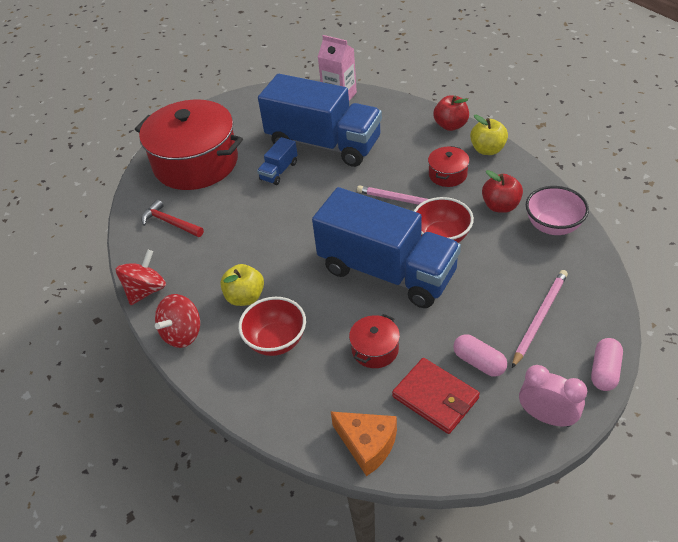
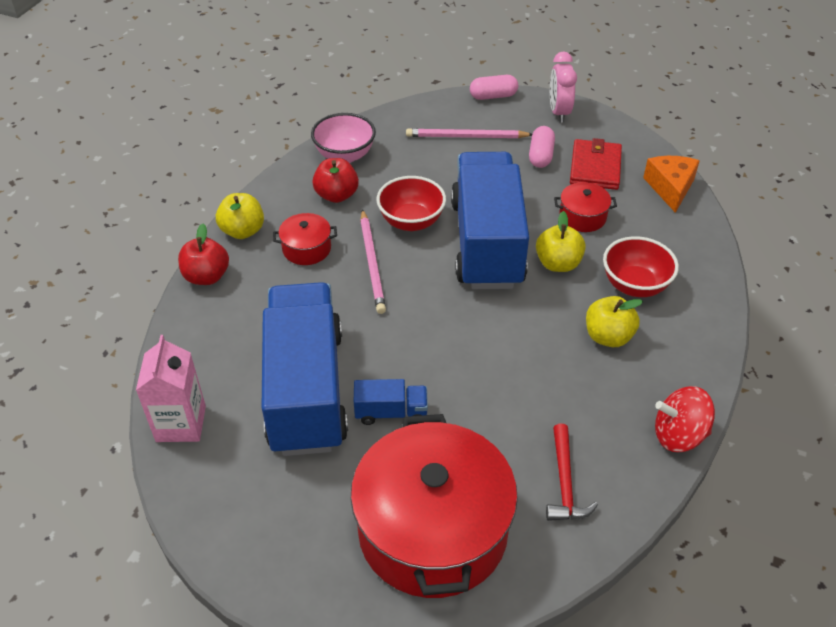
camera: 125 degrees left, 0 degrees up
red spinning top [155,294,200,348] -> none
none -> yellow apple [536,211,586,272]

